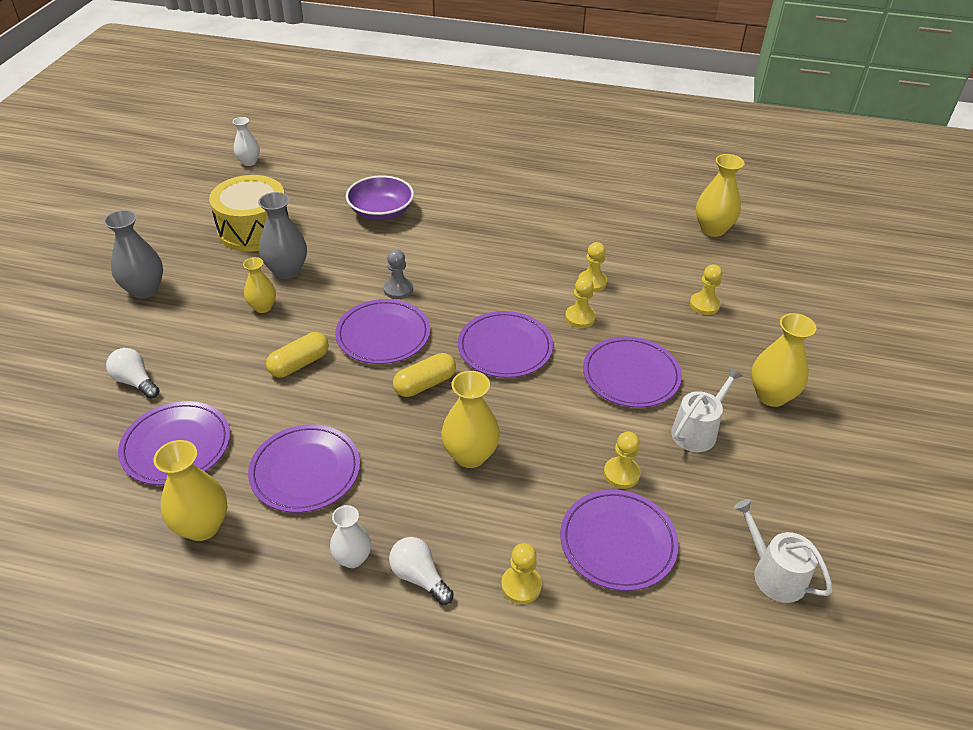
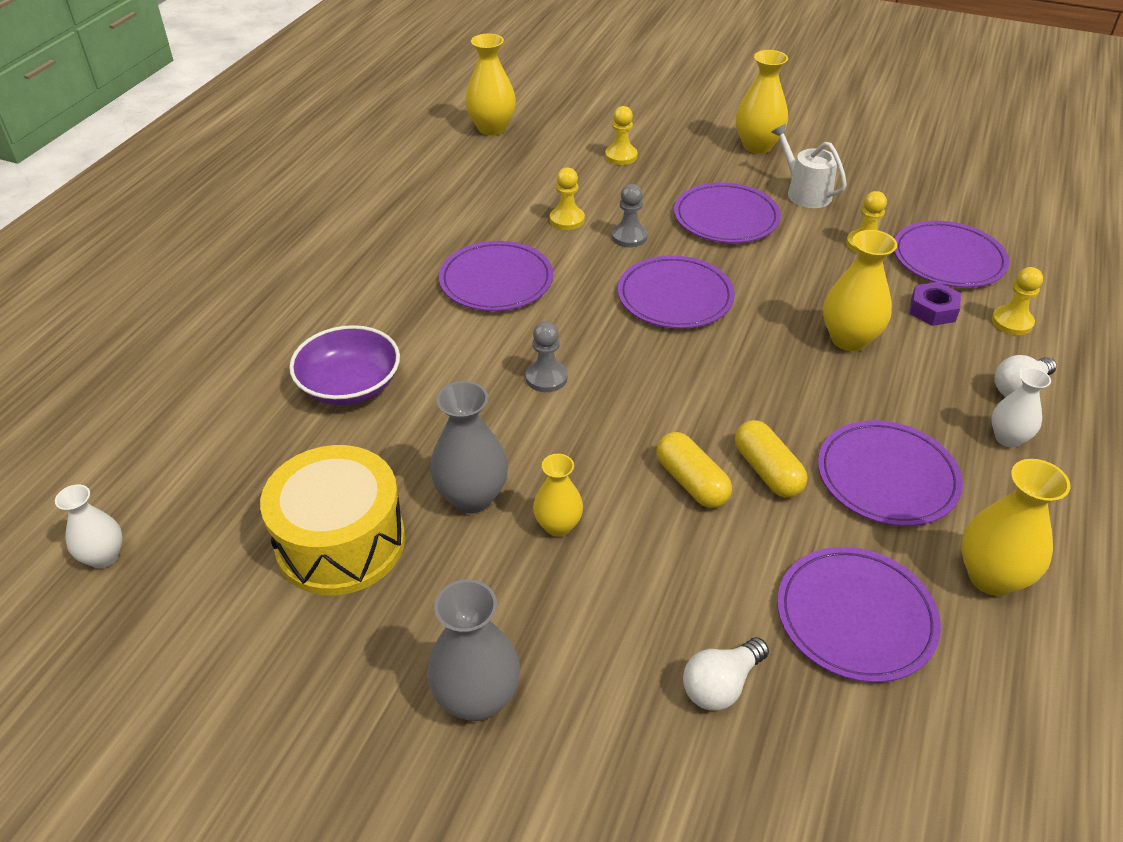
camera: 80 degrees left, 0 degrees up
purple plate [335,299,430,364] -> purple plate moved to [439,241,553,311]
yellow capsule [393,353,456,397] -> yellow capsule moved to [735,420,807,497]
yellow pawn [565,277,596,328] -> grey pawn [612,184,648,247]
white watering can [734,499,833,603] -> none
none -> purple nut [910,282,961,326]

